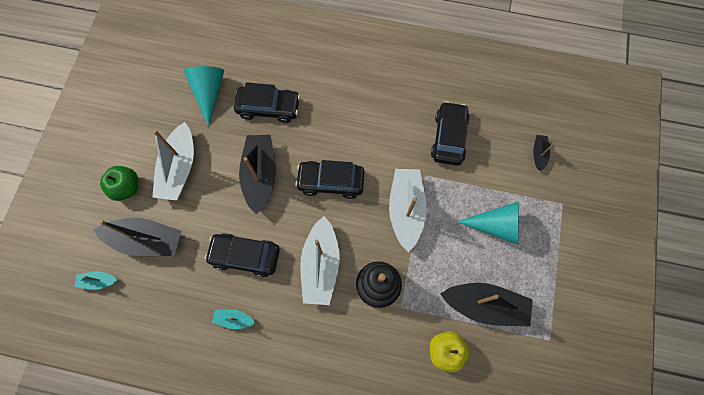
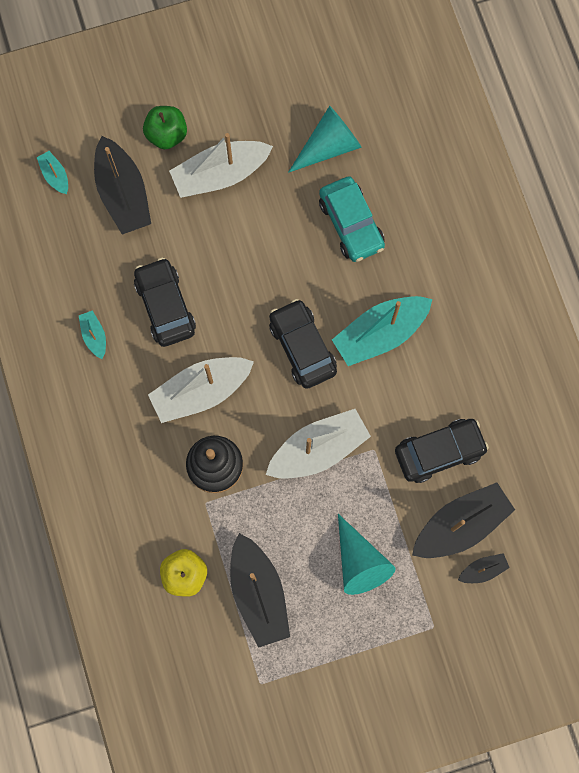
camera: 60 degrees right, 5 degrees up
black car [234,82,300,123] -> turquoise car [319,176,385,262]
black boat [239,135,276,214] -> black boat moved to [412,482,515,558]
none -> turquoise boat [332,296,433,366]

